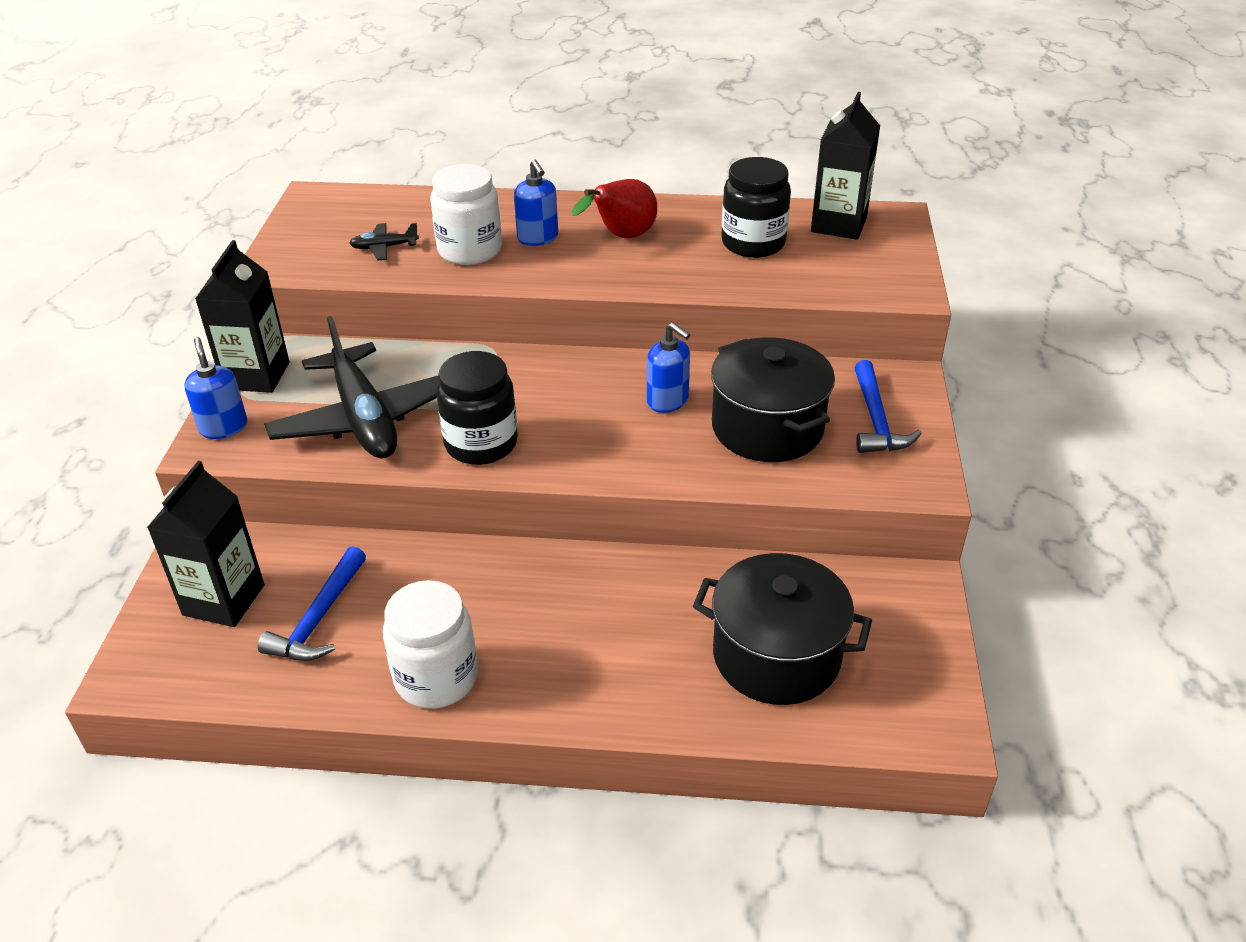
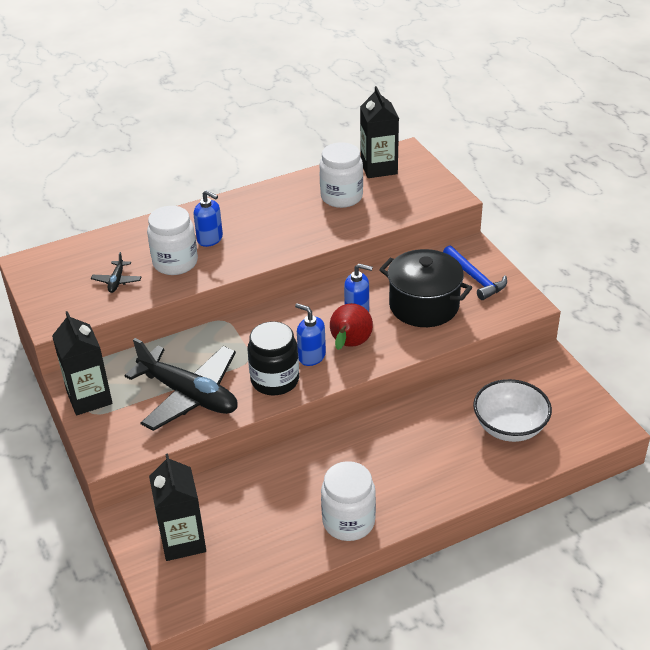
camera: 30 degrees left, 0 degrees up
blue soap dispenser [185,337,247,439] -> blue soap dispenser moved to [295,303,326,366]
blue hammer [258,546,366,661] -> none
black plane [349,223,419,260] -> black plane turned 45 degrees counterclockwise [91,252,141,293]
red pear [572,179,657,238] -> red pear moved to [330,303,373,350]
black pot [693,553,872,705] -> white bowl [473,379,552,442]
black jar [721,157,791,258] -> white jar [319,142,363,208]

